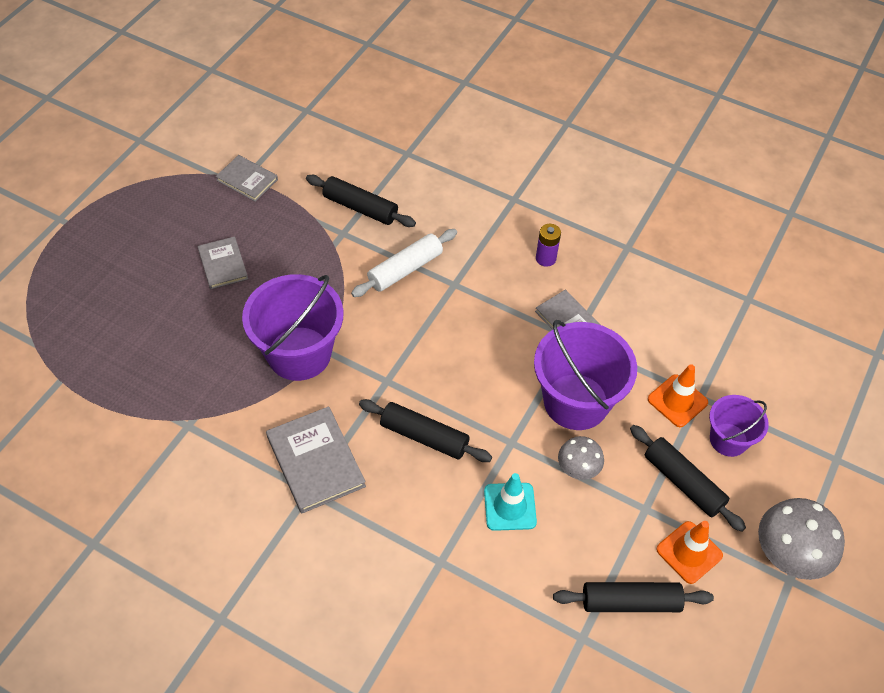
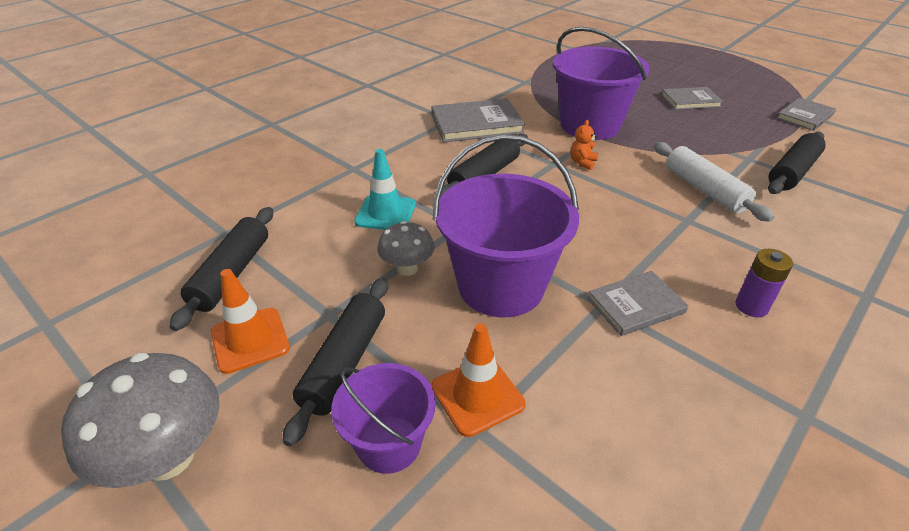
camera: 105 degrees right, 15 degrees down
black rolling pin [630,425,746,532] -> black rolling pin turned 45 degrees counterclockwise [282,277,388,446]
none -> orange teddy bear [570,120,598,170]

